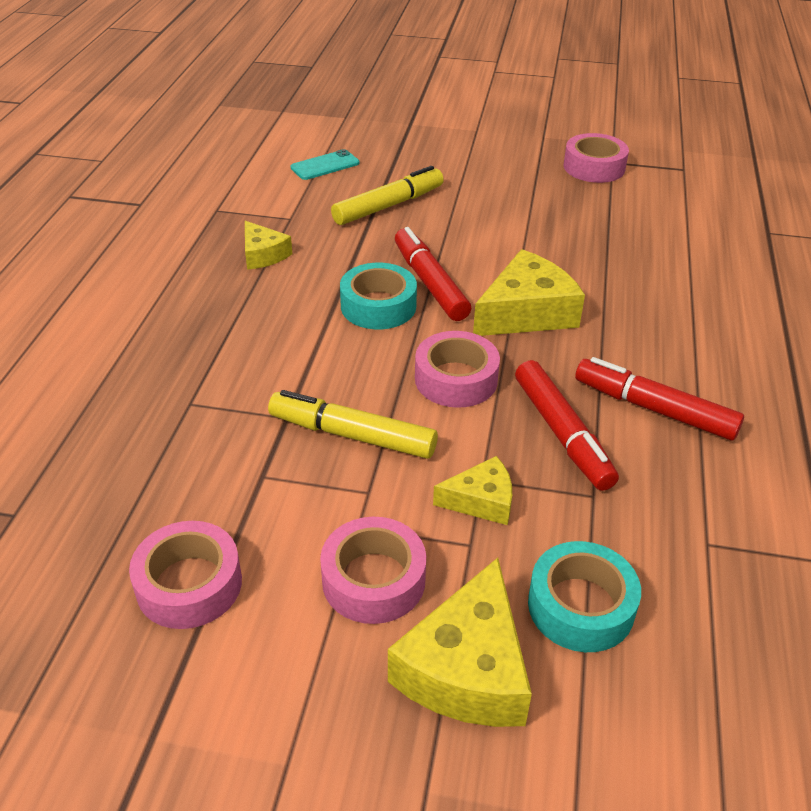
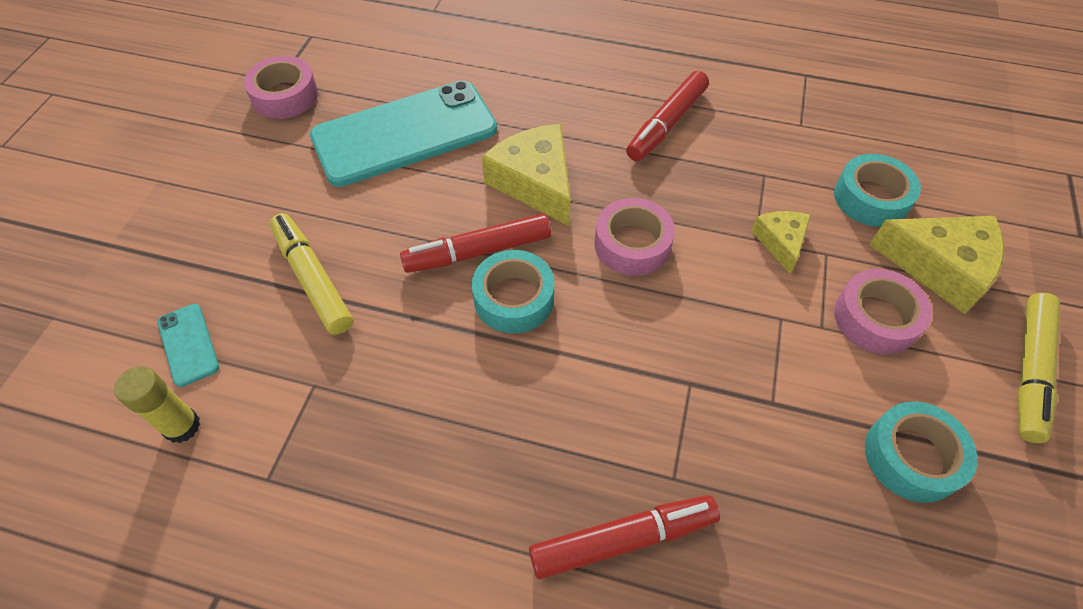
camera: 85 degrees left, 15 degrees up
pink tape [129,521,242,629] -> turquoise tape [865,402,977,503]
yellow cheese [245,221,292,270] -> none
yellow marker [268,390,438,459] -> yellow marker moved to [1017,293,1060,443]
red marker [515,360,619,491] -> red marker moved to [529,495,720,579]
none -> yellow glue stick [114,366,200,443]
none -> turquoise phone [310,80,497,187]

